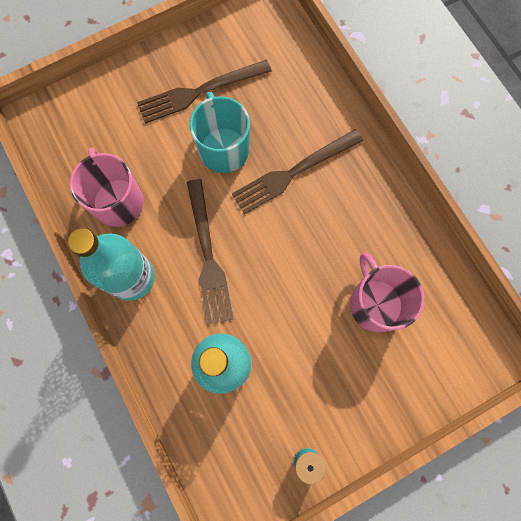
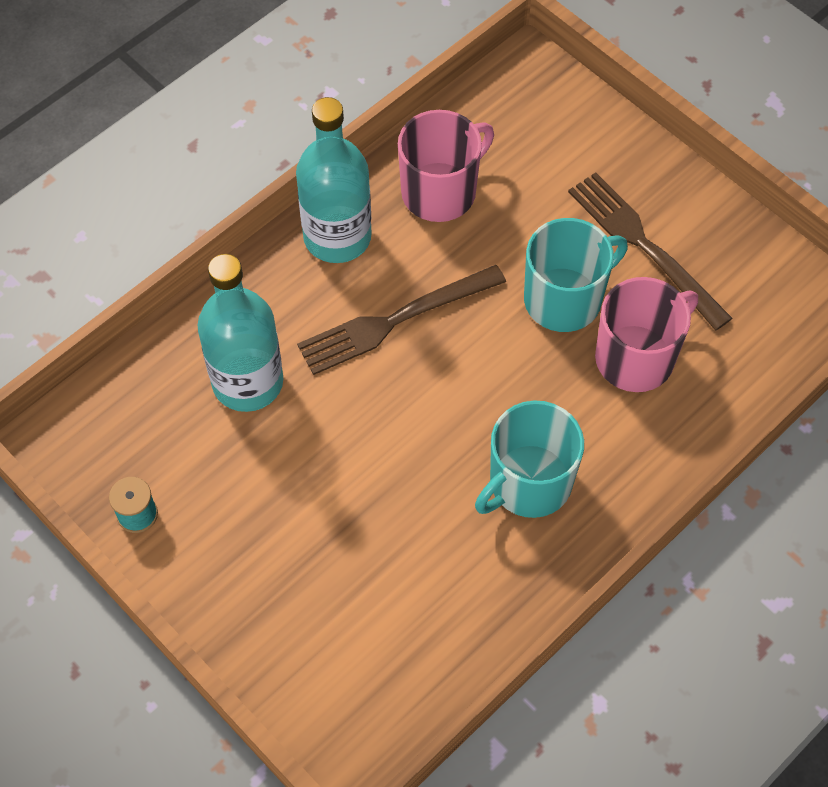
camera: 75 degrees right, 15 degrees down
brown fork [232,129,363,214] -> none
pink mug [350,253,424,332] -> pink mug moved to [595,277,698,392]
none -> turquoise mug [475,400,584,518]

